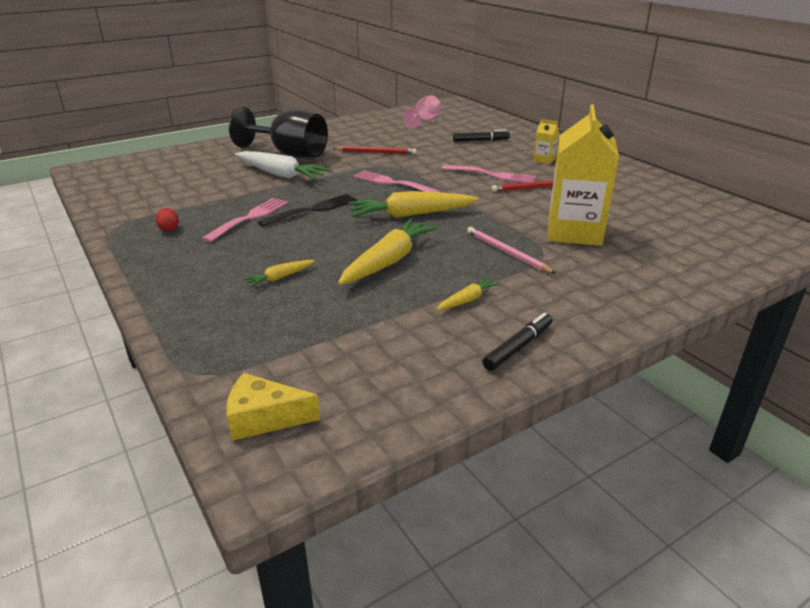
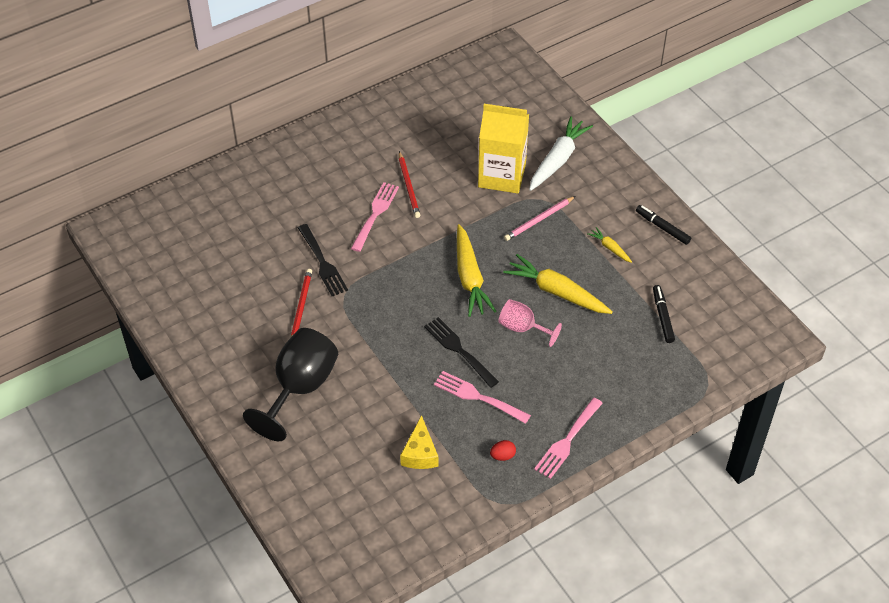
camera: 90 degrees left, 20 degrees up
yellow cheese [226,373,320,441] -> yellow cheese moved to [400,415,439,469]
white carrot [235,151,331,180] -> white carrot moved to [529,116,593,191]
yellow carrot [242,260,315,288] -> none
pink fork [353,170,441,192] -> pink fork moved to [534,398,603,479]
pink goblet [403,95,441,128] -> pink goblet moved to [498,299,562,347]
black marker [453,130,510,142] -> black marker moved to [653,285,675,343]
yellow carton [533,119,559,164] -> none
none -> black fork [298,224,348,296]

